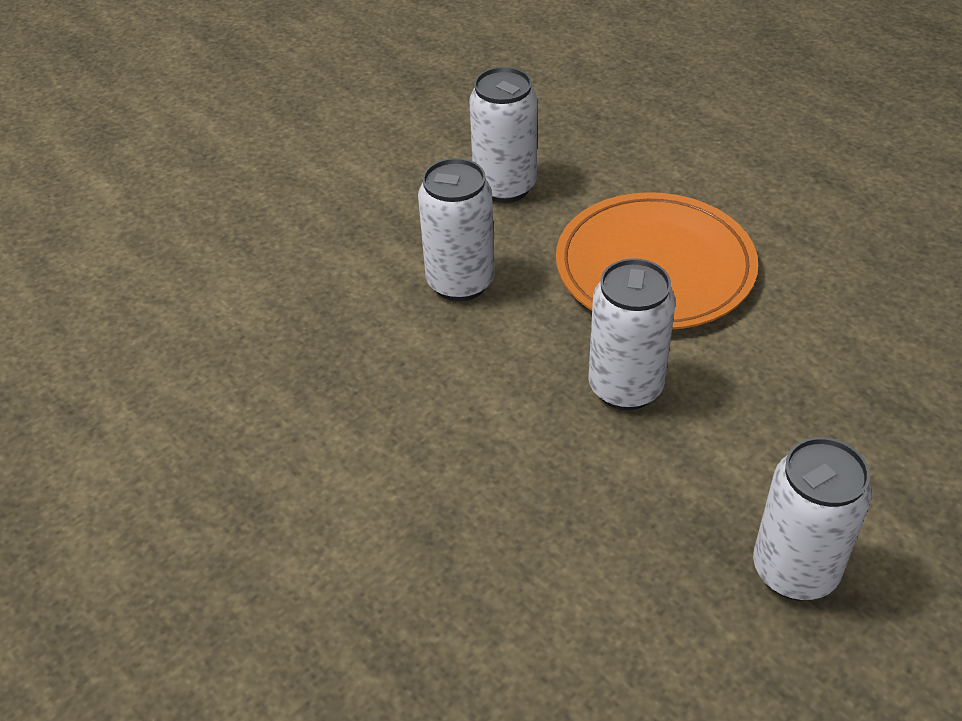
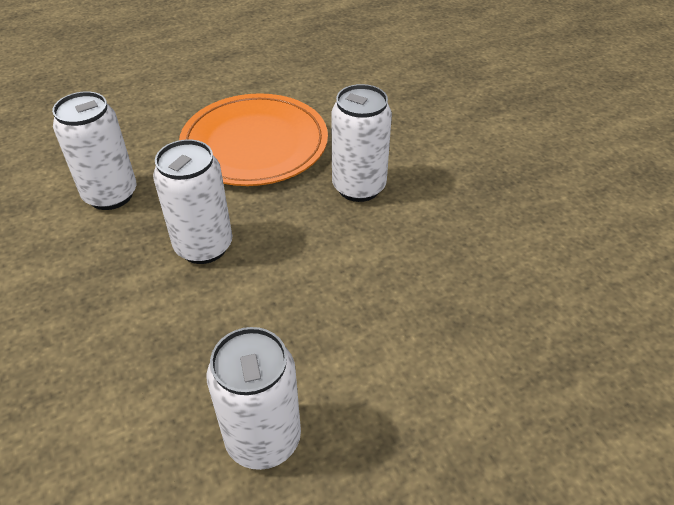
camera: 75 degrees left, 0 degrees up
white can [753,437,872,600] -> white can moved to [207,327,301,470]

